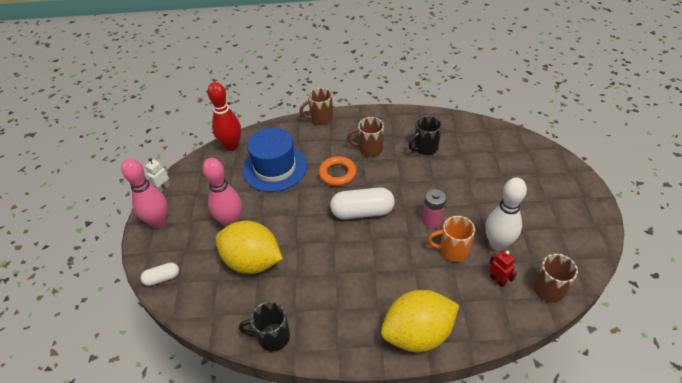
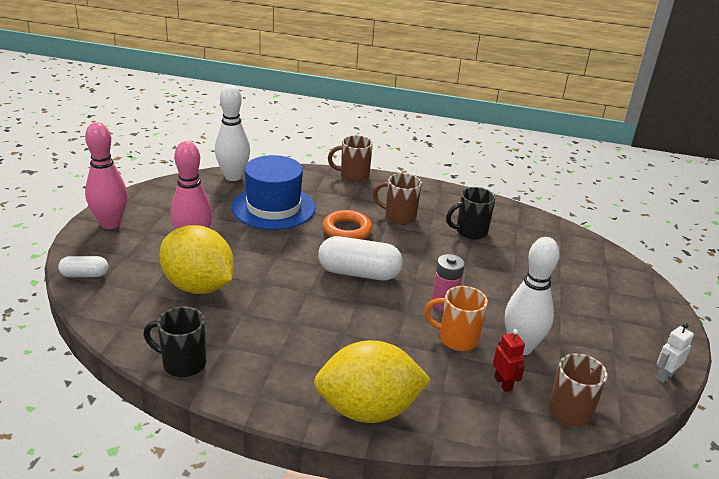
camera: 10 degrees right, 15 degrees down
white robot [145,158,170,192] -> white robot moved to [656,323,694,383]
red bowling pin [208,82,241,151] -> white bowling pin [215,85,250,181]

